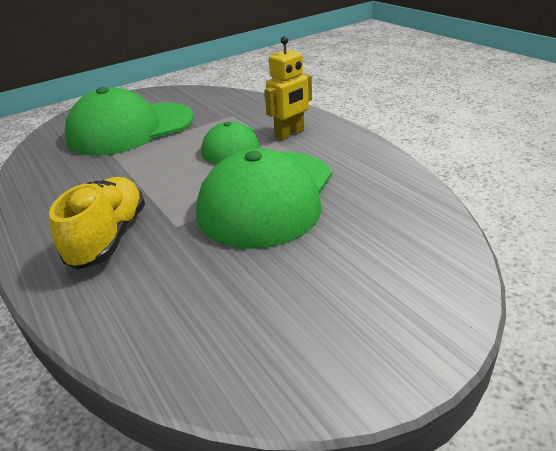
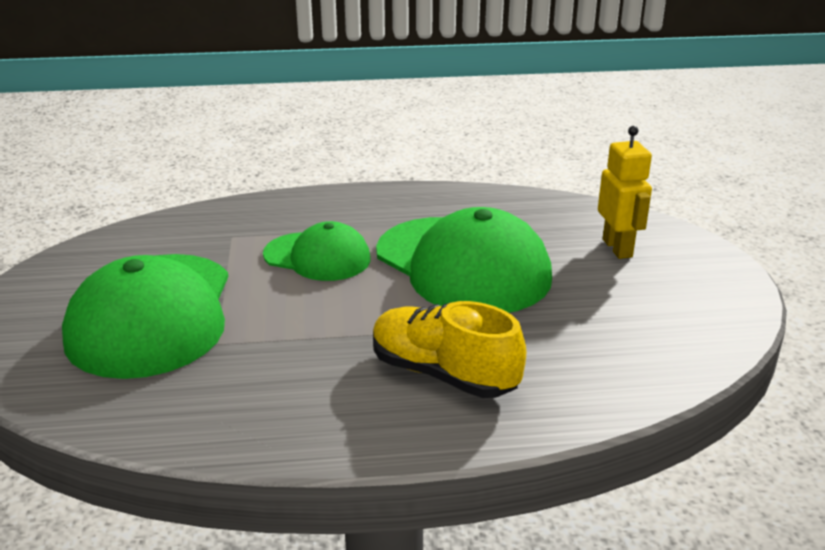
camera: 65 degrees left, 5 degrees down
yellow robot [264,36,312,140] -> yellow robot moved to [598,126,652,259]

